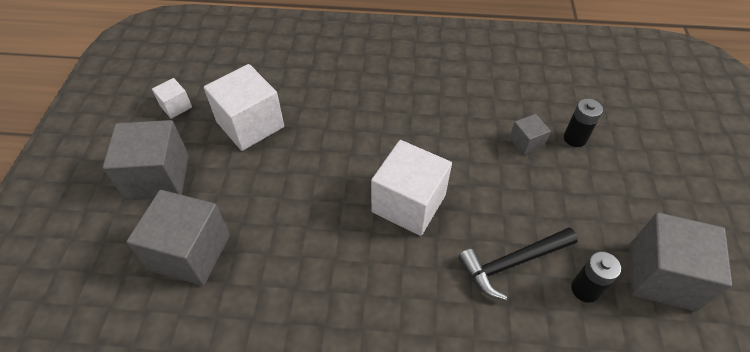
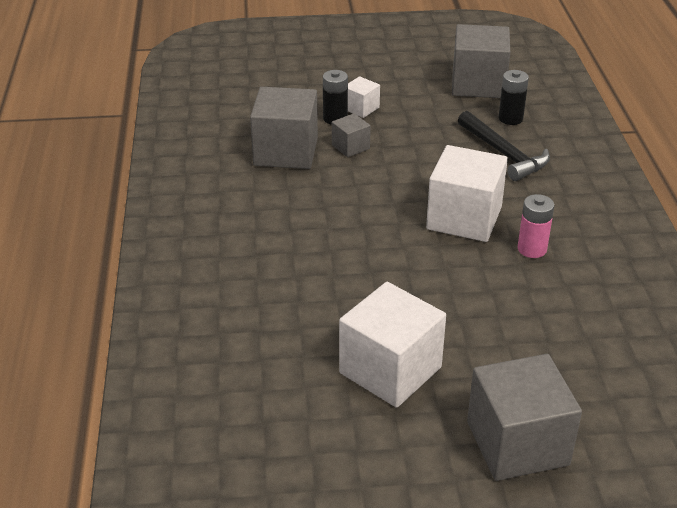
camera: 100 degrees left, 15 degrees down
grey cube [126,190,230,286] -> grey cube moved to [250,87,318,169]
white cube [152,78,192,119] -> white cube moved to [348,76,380,118]
none -> pink battery [518,194,554,258]

